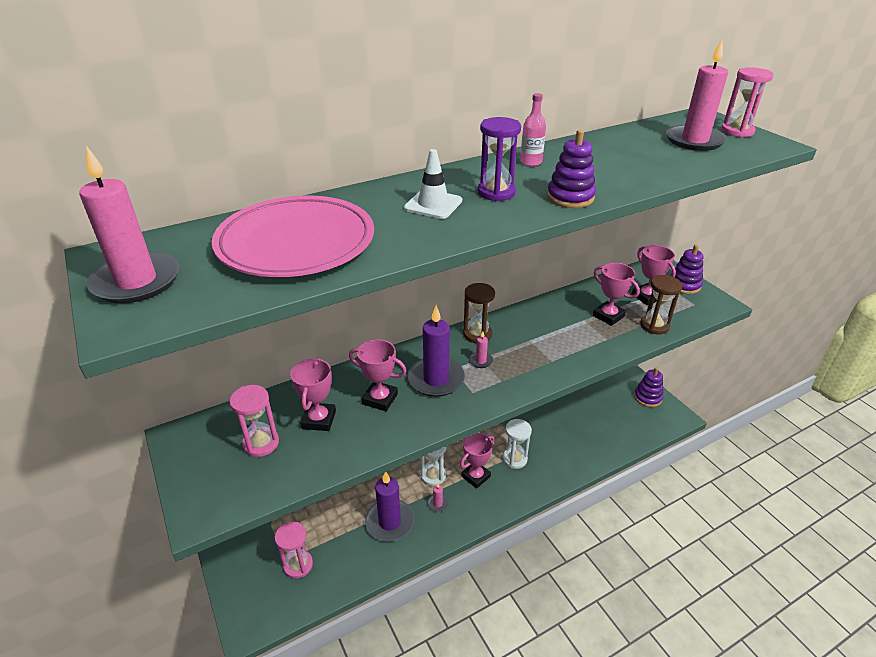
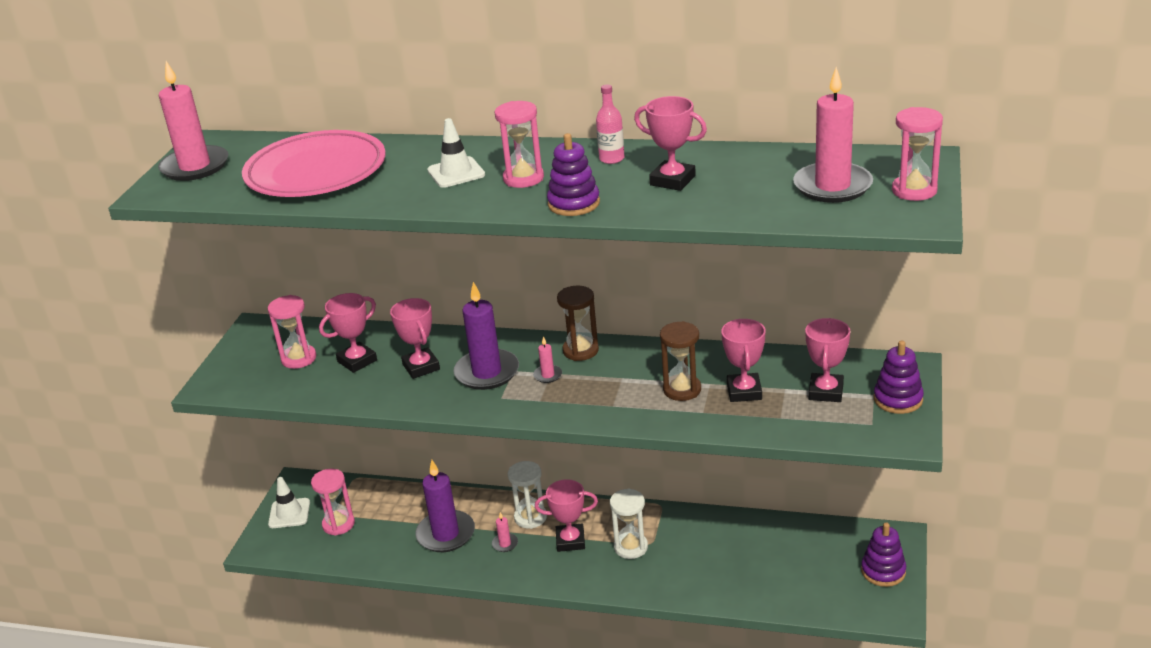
camera: 45 degrees right, 5 degrees down
purple hourglass [478,117,521,201] -> pink hourglass [495,101,544,188]
brown hourglass [640,275,682,334] -> brown hourglass moved to [660,321,701,401]
none -> white traffic cone [268,477,310,528]
none -> pink trophy [634,96,707,191]

